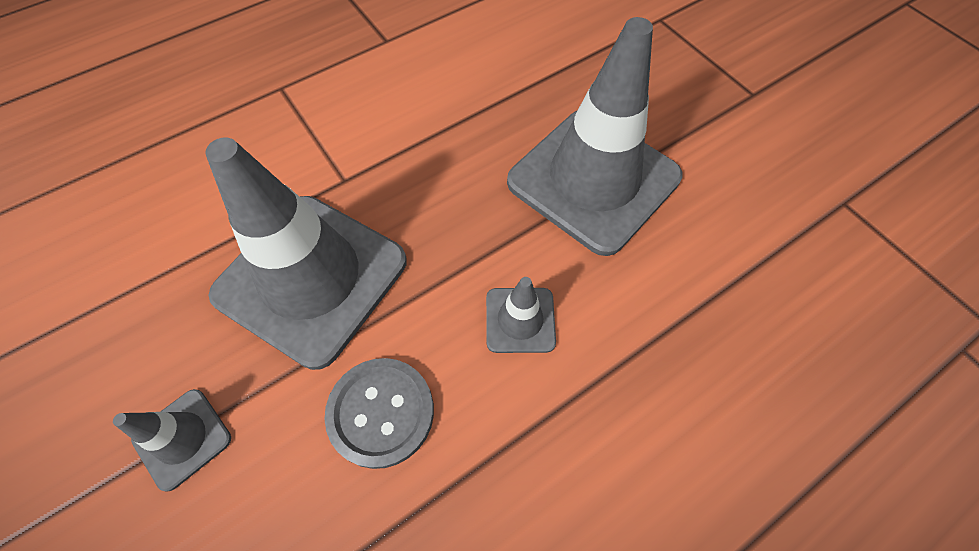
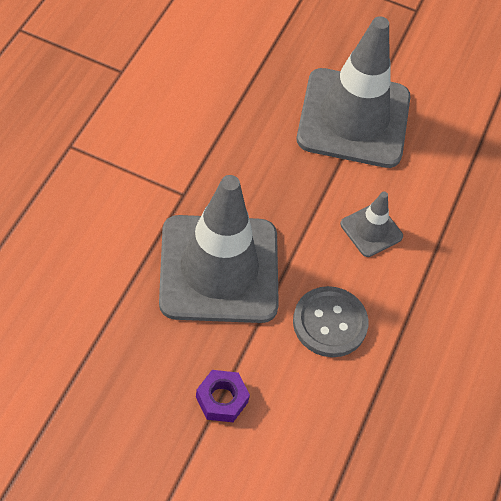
camera: 40 degrees left, 5 degrees down
grey traffic cone [113,389,231,492] -> purple nut [196,370,250,422]

